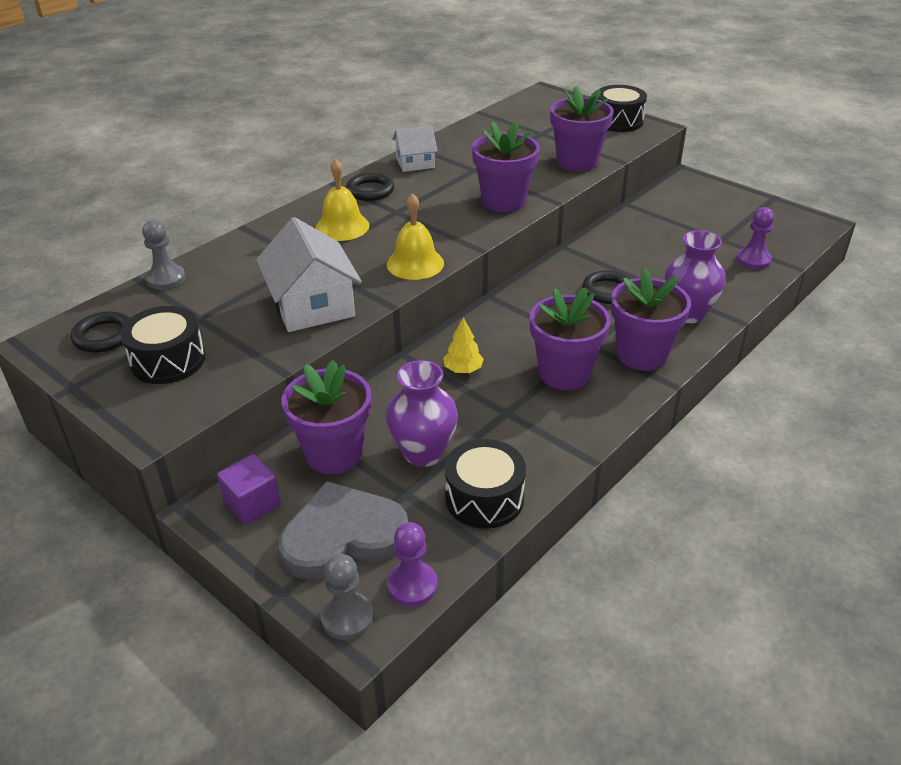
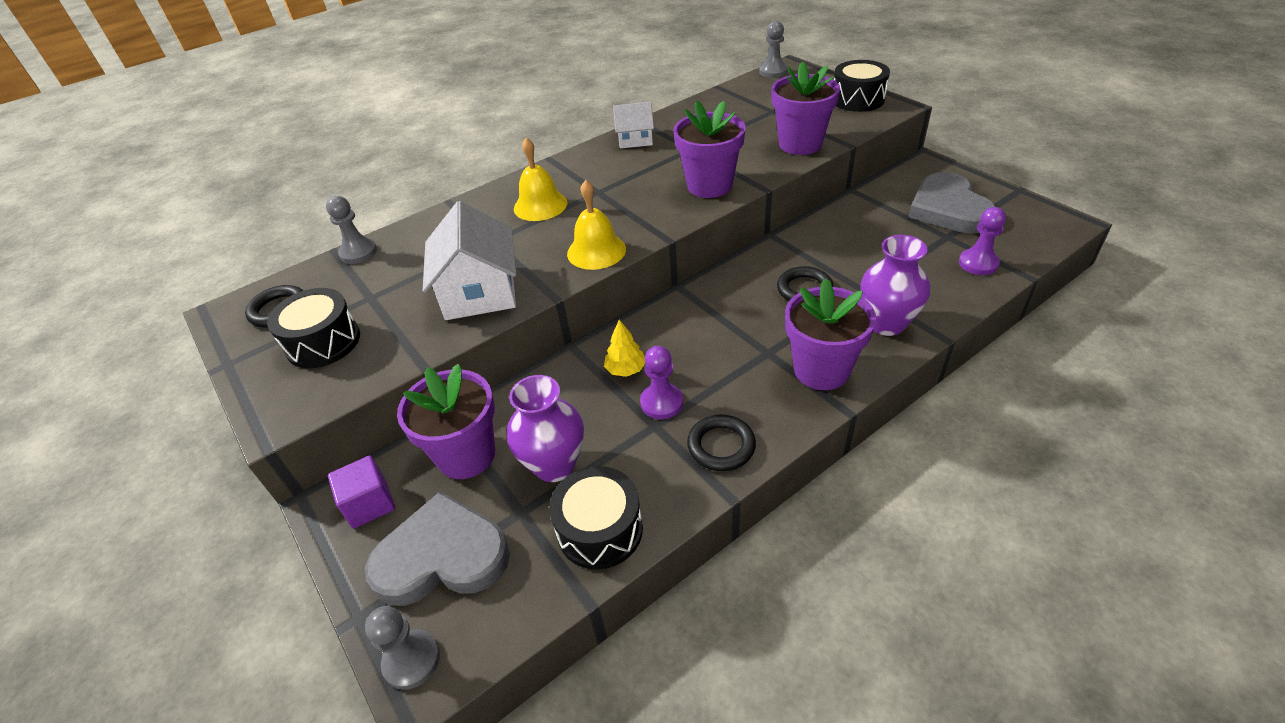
camera: 15 degrees right, 5 degrees up
black ring [346,173,394,201] -> black ring moved to [687,414,756,471]
purple pawn [387,522,438,607] -> purple pawn moved to [640,346,683,419]
purple flower pot [530,287,611,390] -> none
none -> grey pawn [759,21,787,78]
none -> grey heart [909,172,996,234]

